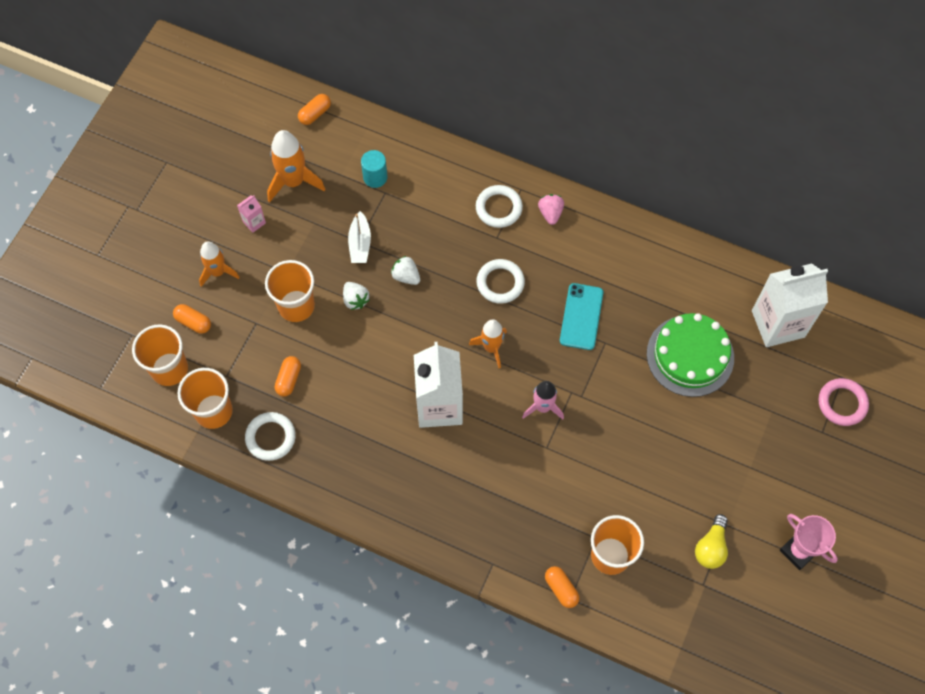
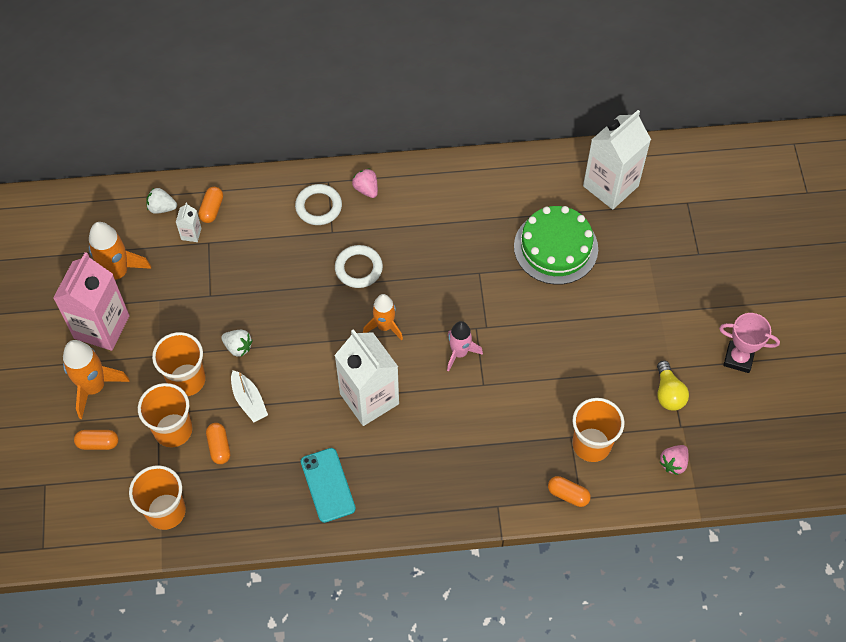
camera: 30 degrees left, 5 degrees down
orange cup [132,324,188,386] -> orange cup moved to [138,383,192,447]
orange rocket [199,241,240,287] -> orange rocket [63,340,130,419], size x1.50
pink carton [237,195,266,233] -> pink carton [53,252,129,351], size x2.41
white ring [245,412,296,461] -> none
orange capsule [298,94,331,125] -> orange capsule moved to [198,187,223,223]
white boat [348,211,371,263] -> white boat moved to [231,370,268,422]
turquoise cylinder [361,150,388,188] -> white carton [176,203,201,242]
white strawberry [391,256,420,285] -> white strawberry moved to [146,188,177,214]
turquoise phone [560,283,603,350] -> turquoise phone moved to [301,448,356,523]
pink ring [818,378,869,426] -> none
none -> pink strawberry [660,445,689,475]

